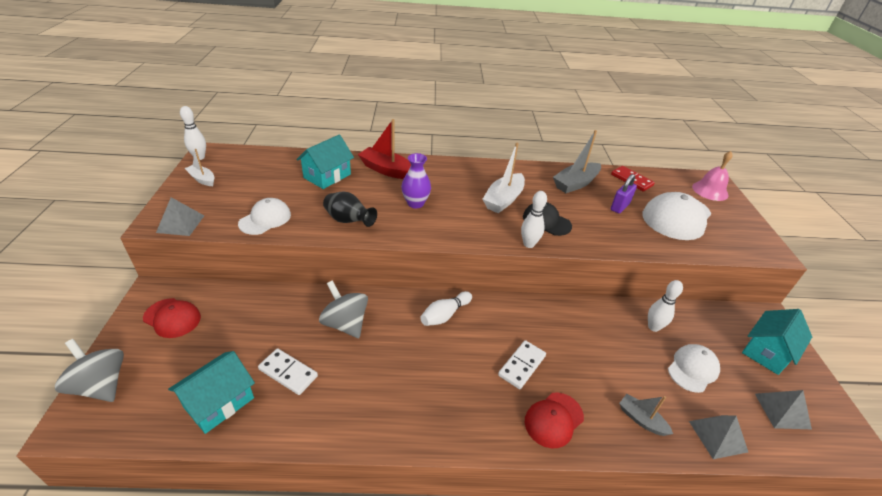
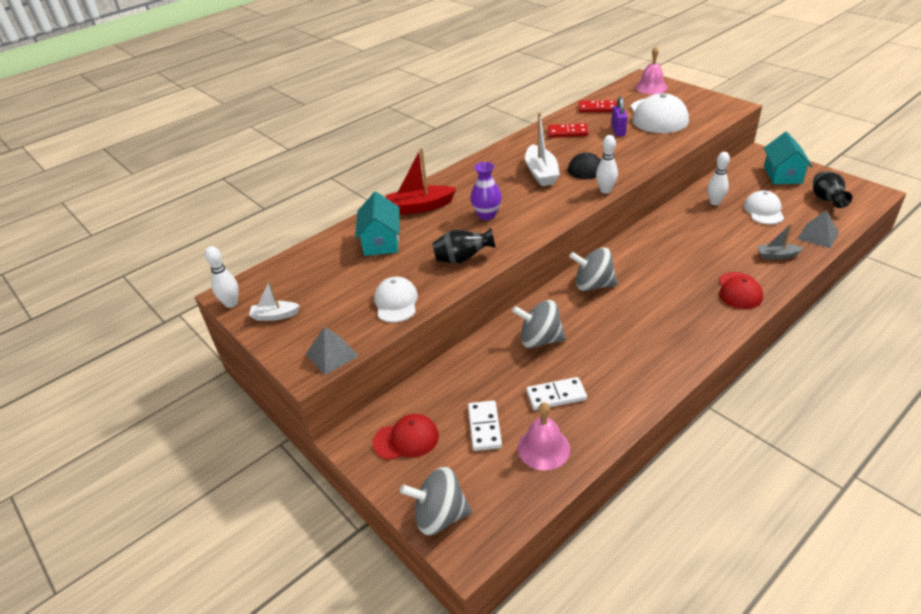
camera: 35 degrees left, 0 degrees up
turquoise house [168,351,255,434] -> pink bell [518,402,570,470]
white bowling pin [420,291,472,326] -> grey spinning top [569,248,618,291]
white domino [498,340,546,389] -> white domino moved to [468,400,502,451]
grey boat [553,130,601,193] -> red domino [548,123,588,138]
grey pyramid [755,390,812,429] -> black vase [813,172,852,208]

